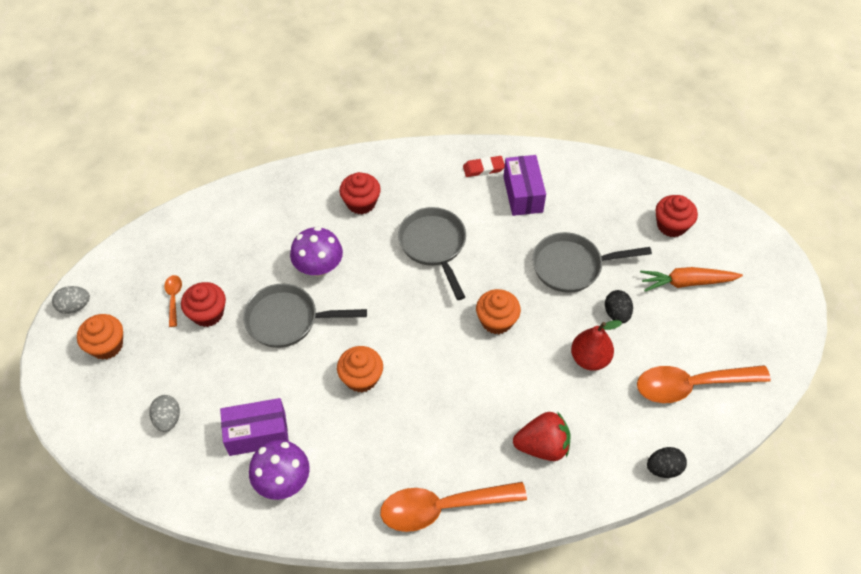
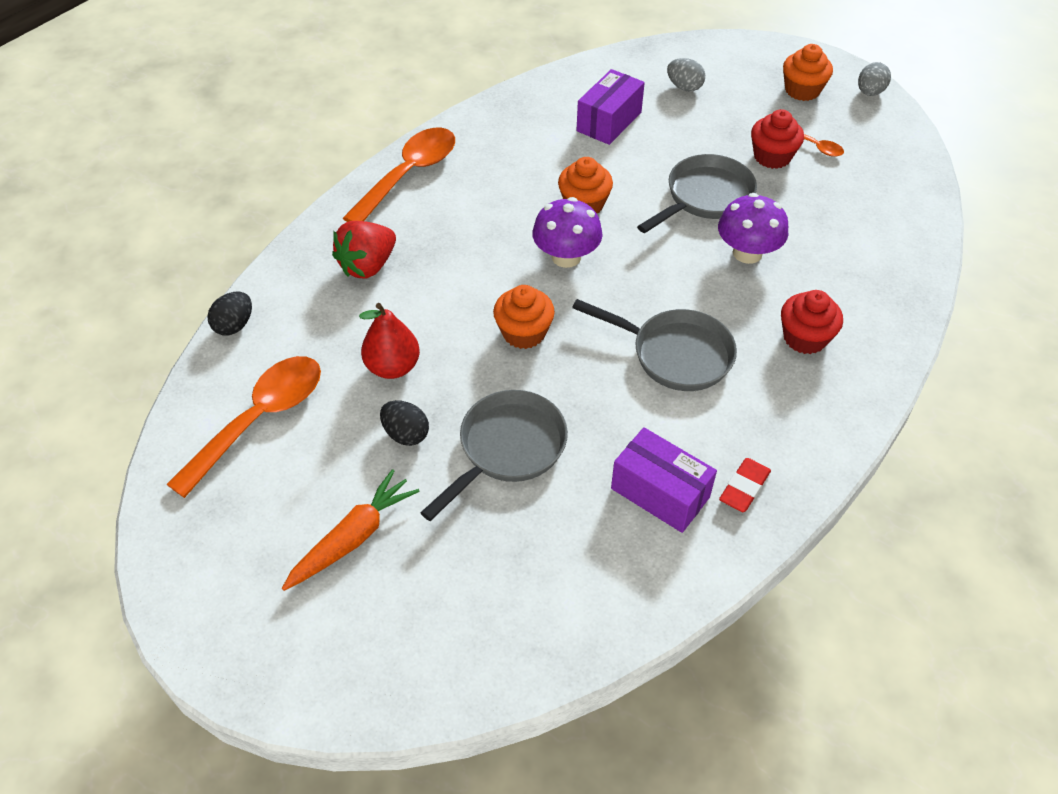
camera: 135 degrees right, 5 degrees down
purple mushroom [249,440,310,500] -> purple mushroom moved to [532,197,603,268]
red cupcake [656,195,698,237] -> none

